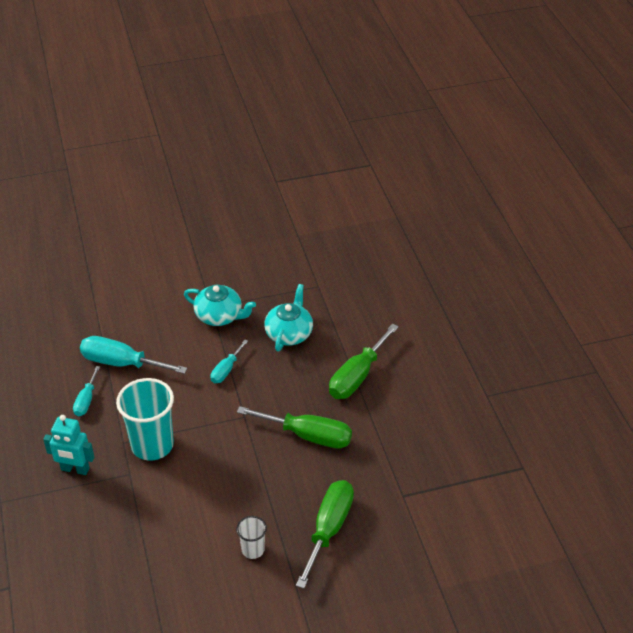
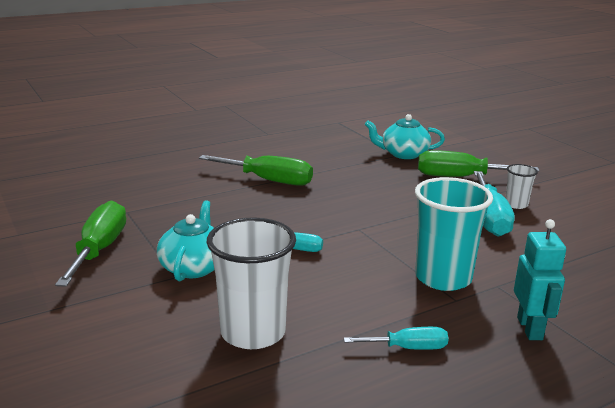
camera: 105 degrees left, 20 degrees down
turquoise screwdriver [80,336,187,374] -> turquoise screwdriver moved to [474,171,514,237]
green screwdriver [237,406,352,448] -> green screwdriver moved to [55,201,126,287]
turquoise teapot [264,284,313,351] -> turquoise teapot moved to [365,114,445,159]
none -> white cup [207,218,296,349]

